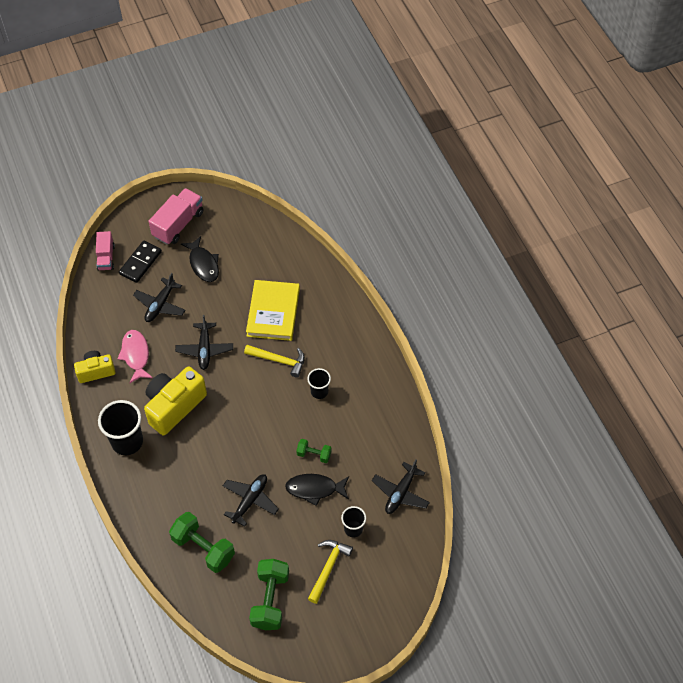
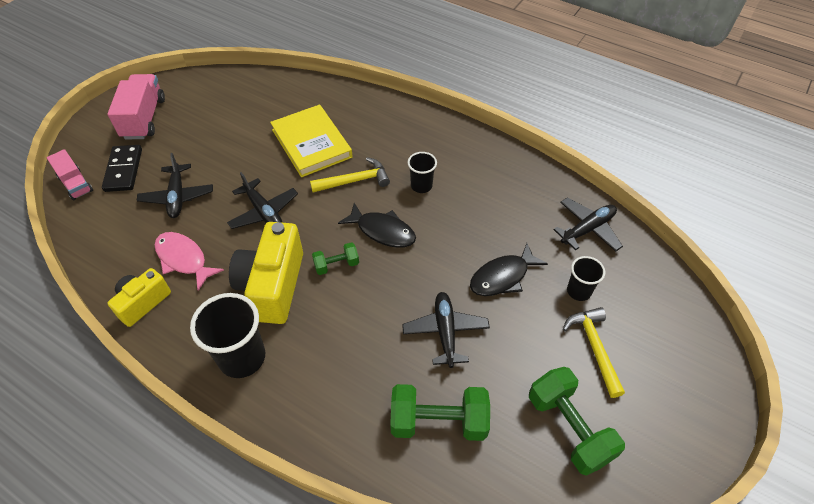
camera: 35 degrees left, 5 degrees down
black fish [181,236,219,282] -> black fish moved to [338,203,416,248]
green dumbbell [296,439,332,463] -> green dumbbell moved to [312,242,359,275]
black plane [372,460,430,514] -> black plane turned 120 degrees counterclockwise [554,198,623,251]

